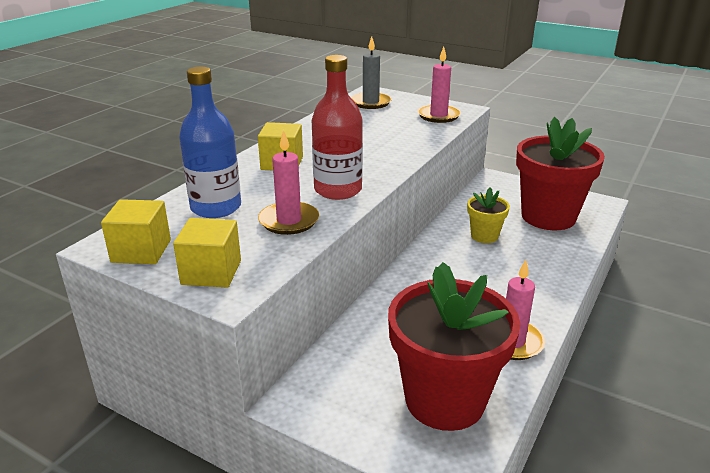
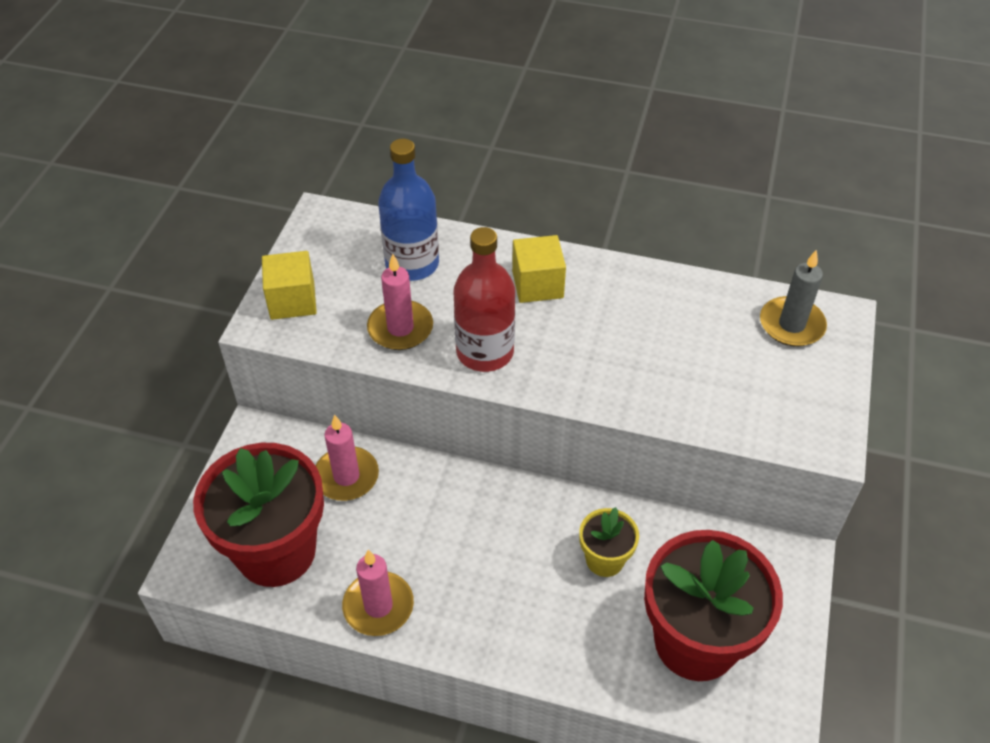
camera: 75 degrees right, 20 degrees up
yellow cube [101,199,171,264] -> none
pink candle [417,46,461,123] -> pink candle moved to [316,415,379,501]

